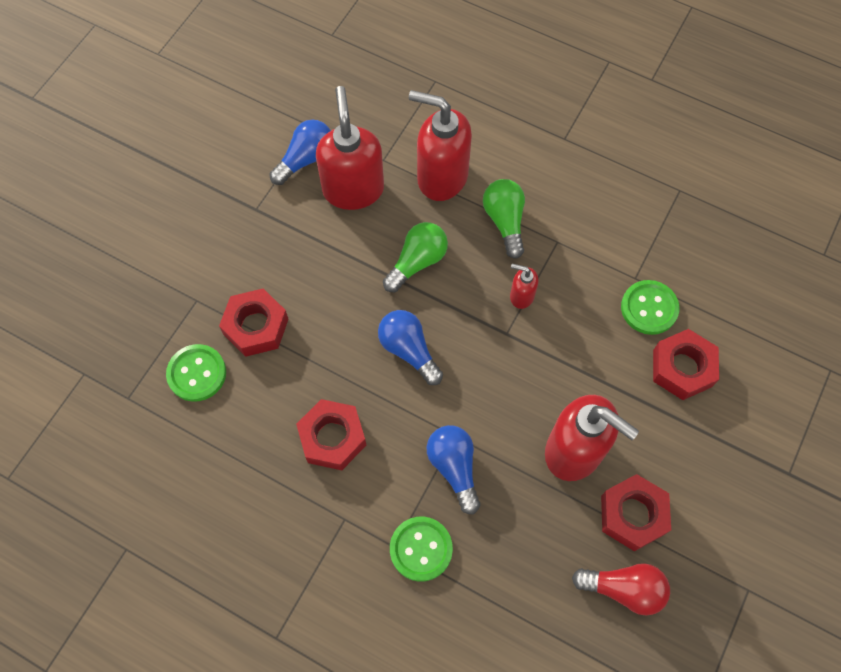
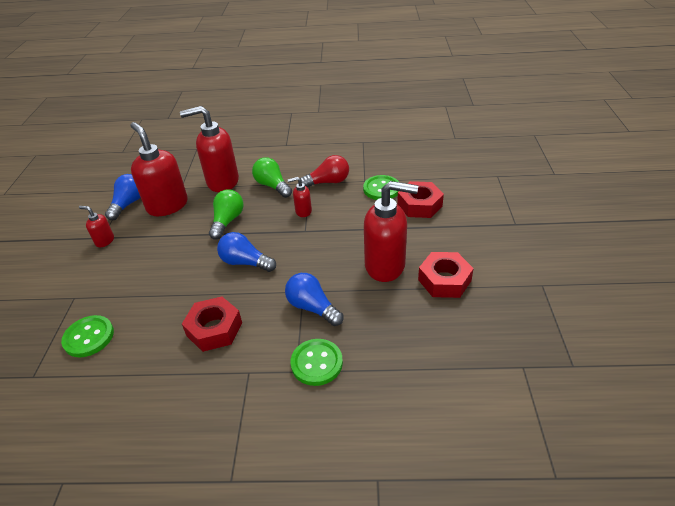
camera: 25 degrees left, 25 degrees down
red nut [219,289,288,357] -> none
red light bulb [572,563,670,616] -> red light bulb moved to [300,155,349,187]
none -> red soap dispenser [79,206,114,247]

